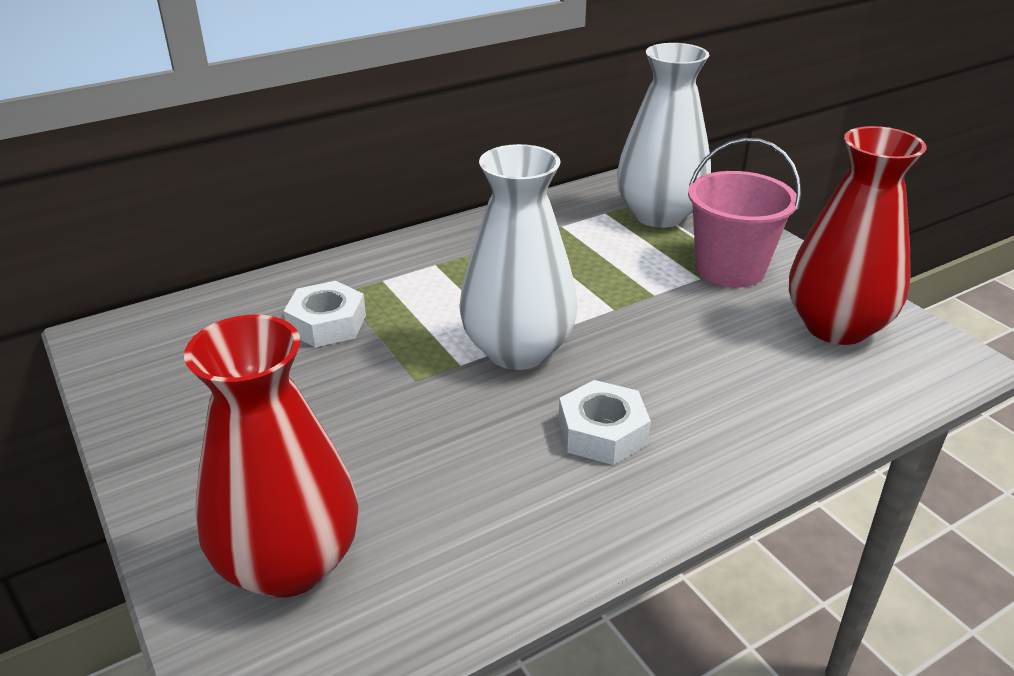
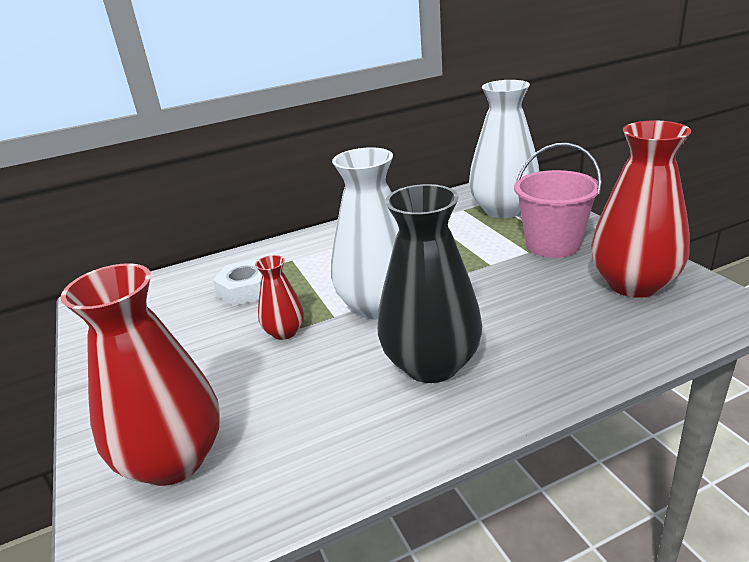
camera: 10 degrees right, 5 degrees down
white nut [558,380,651,465] -> black vase [378,184,482,383]
none -> red vase [255,255,304,340]

